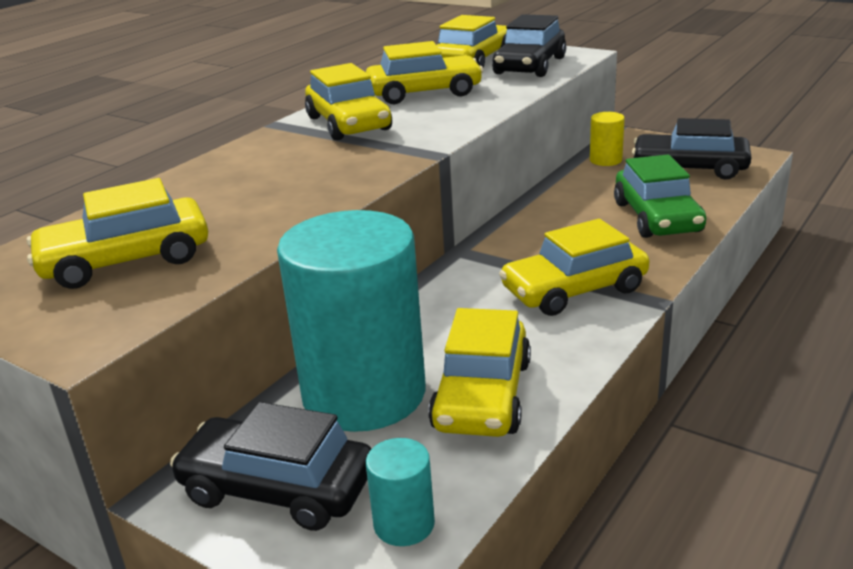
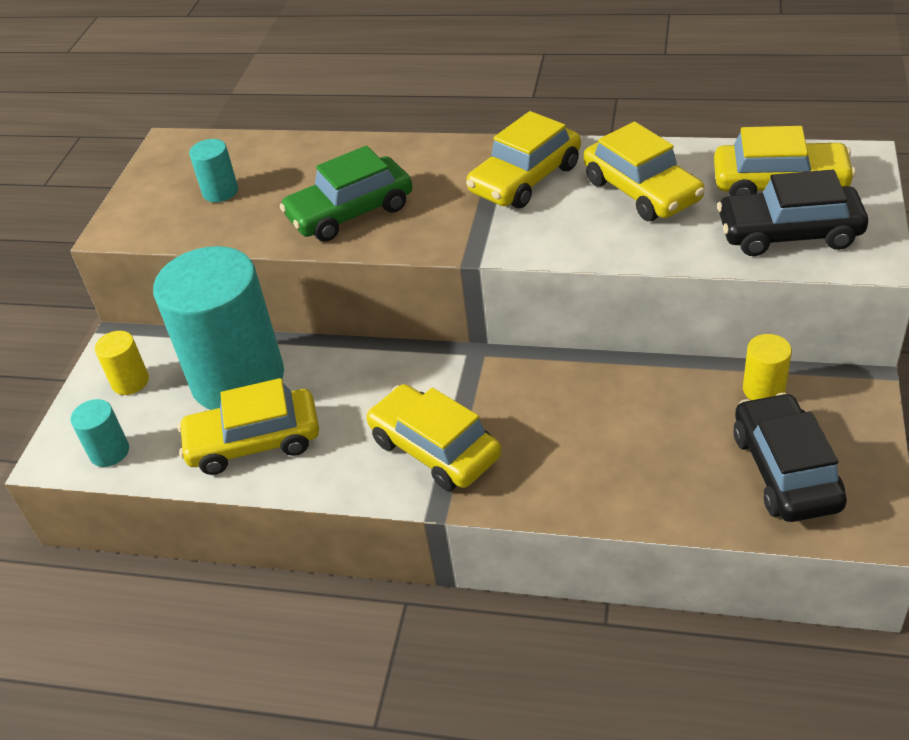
camera: 70 degrees right, 15 degrees up
yellow car [27,178,208,289] -> turquoise cylinder [189,139,238,202]
black car [170,402,371,531] -> yellow cylinder [95,331,149,395]
green car [614,155,706,238] -> green car moved to [280,146,413,242]

